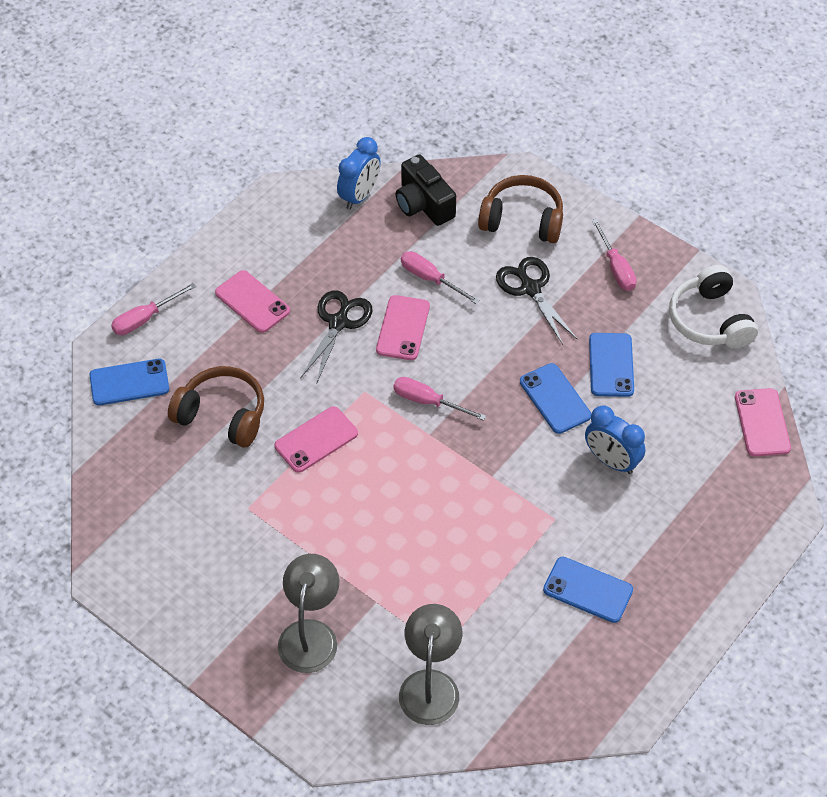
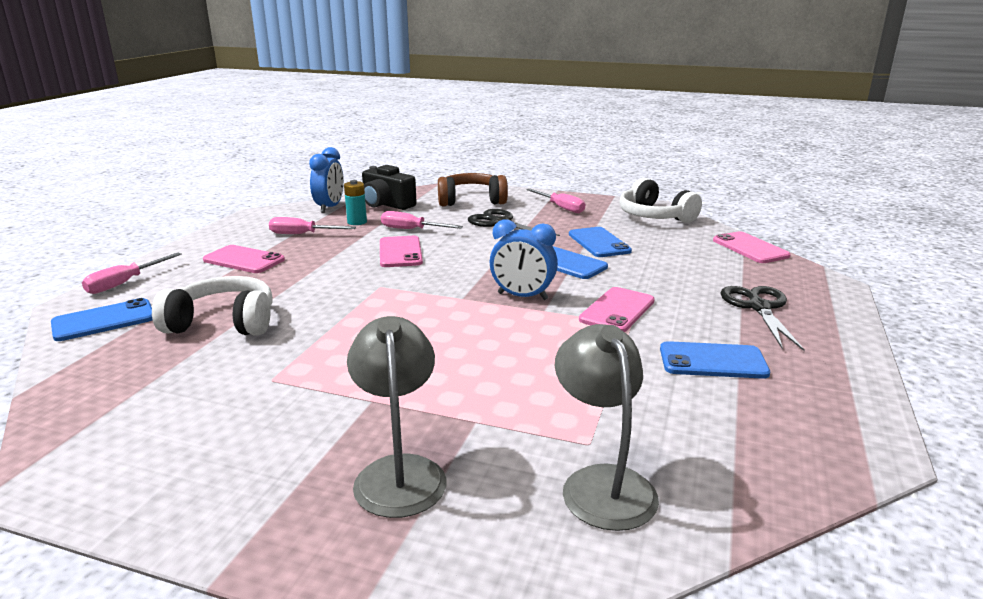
camera: 20 degrees left, 30 degrees down
brown headphones [168,366,264,447] -> white headphones [152,276,273,336]
pink phone [274,406,358,473] -> pink phone moved to [579,287,655,332]
black scissors [300,290,372,385] -> black scissors moved to [720,286,805,351]
pink screwdriver [393,377,486,421] -> pink screwdriver moved to [269,217,356,234]
blue clock [585,405,645,474] -> blue clock moved to [490,219,558,300]
none -> turquoise battery [344,180,367,225]

